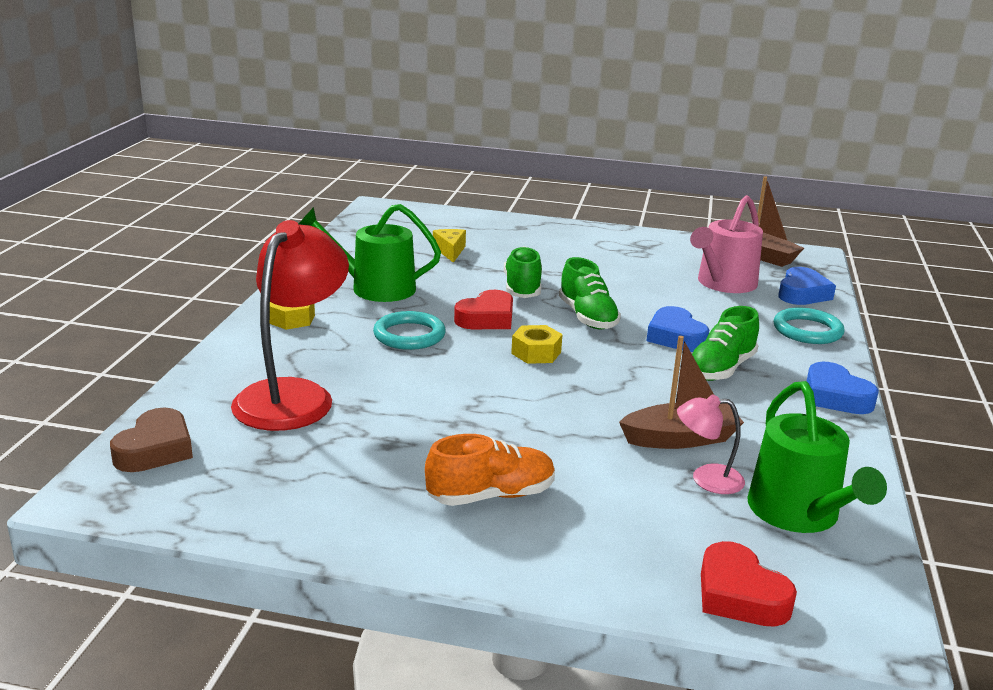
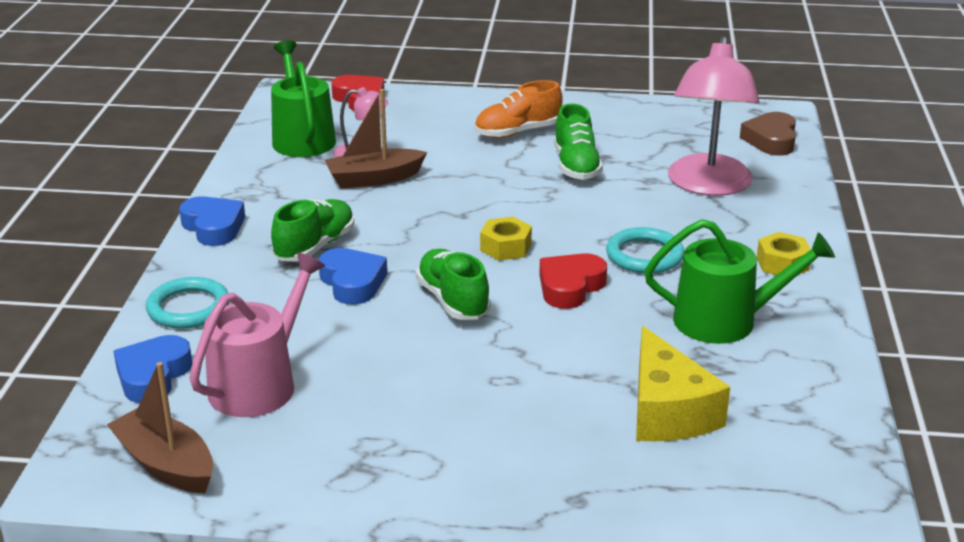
camera: 175 degrees right, 5 degrees up
red lamp [231,220,349,431] -> pink lamp [668,36,760,196]
yellow cheese [433,229,466,263] -> yellow cheese [636,326,730,441], size x1.80
green shoe [504,246,542,298] -> green shoe moved to [554,103,603,180]

